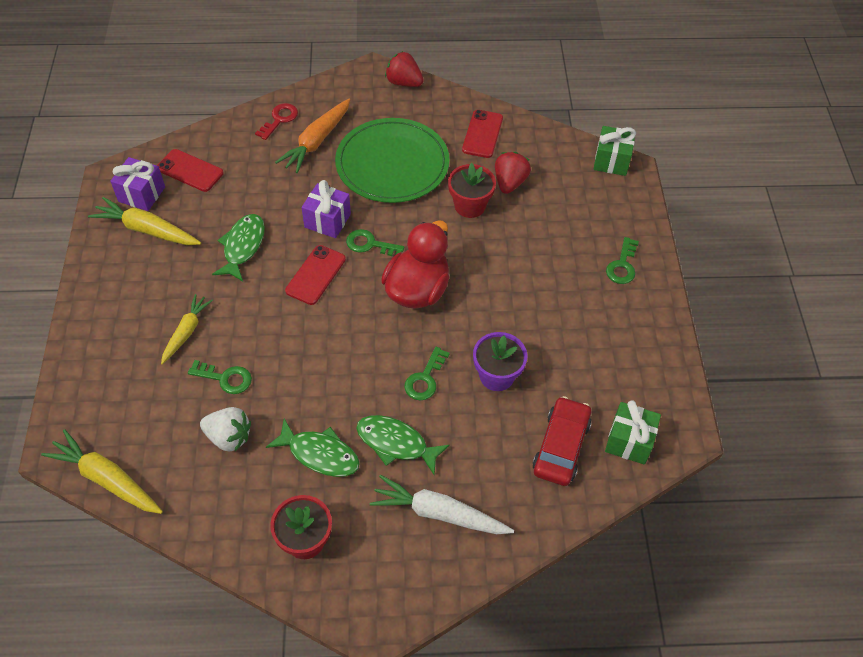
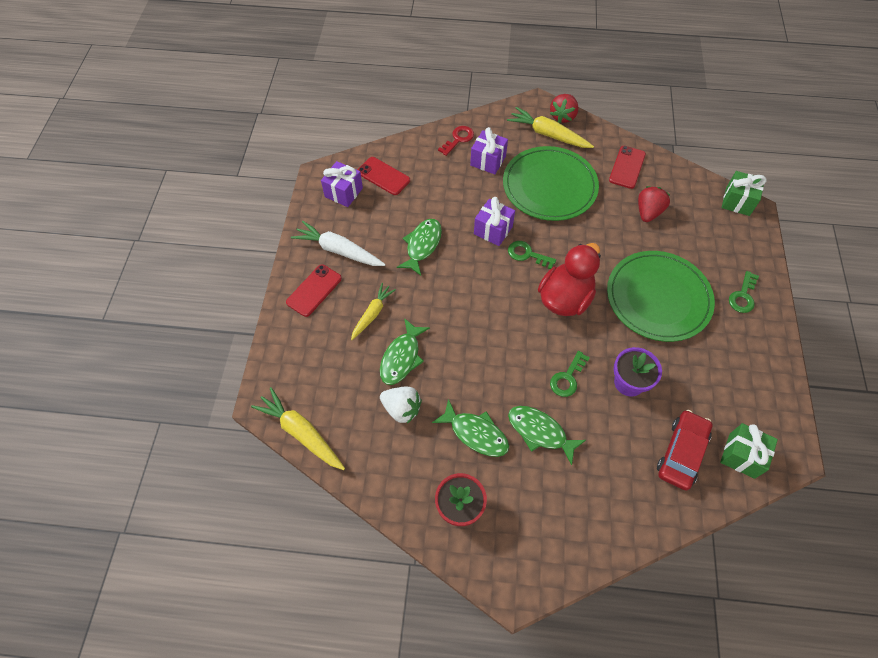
camera: 10 degrees right, 5 degrees up
yellow carrot [88,197,201,245] -> yellow carrot moved to [507,107,594,148]
green key [188,360,252,394] -> green fish [380,318,430,385]
orange carrot [275,99,350,173] -> purple gift [470,127,508,174]
red phone [285,245,346,305] -> red phone moved to [286,264,342,317]
white carrot [370,475,514,534] -> white carrot moved to [291,221,385,266]
red strawberry [385,51,424,87] -> red strawberry turned 105 degrees counterclockwise [550,94,578,123]
red flower pot [448,163,496,218] -> none
none -> green plate [607,251,715,342]

